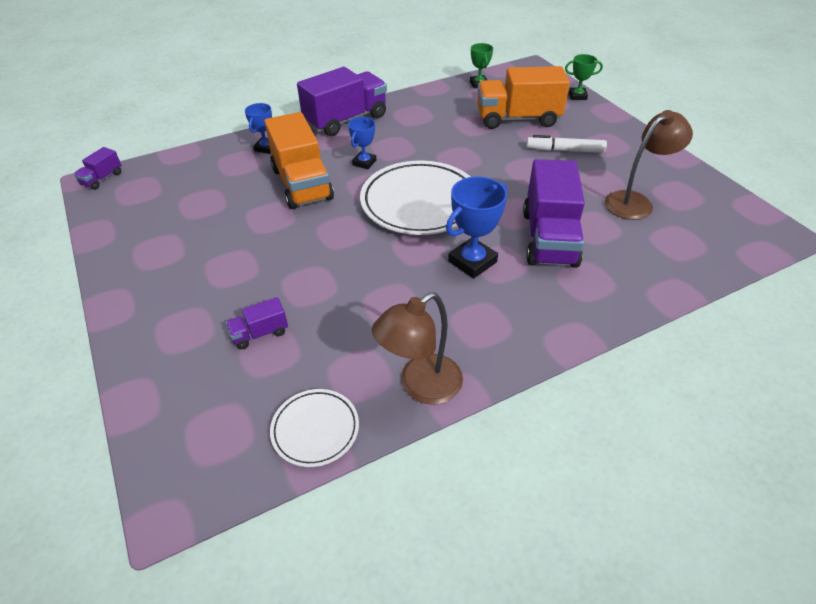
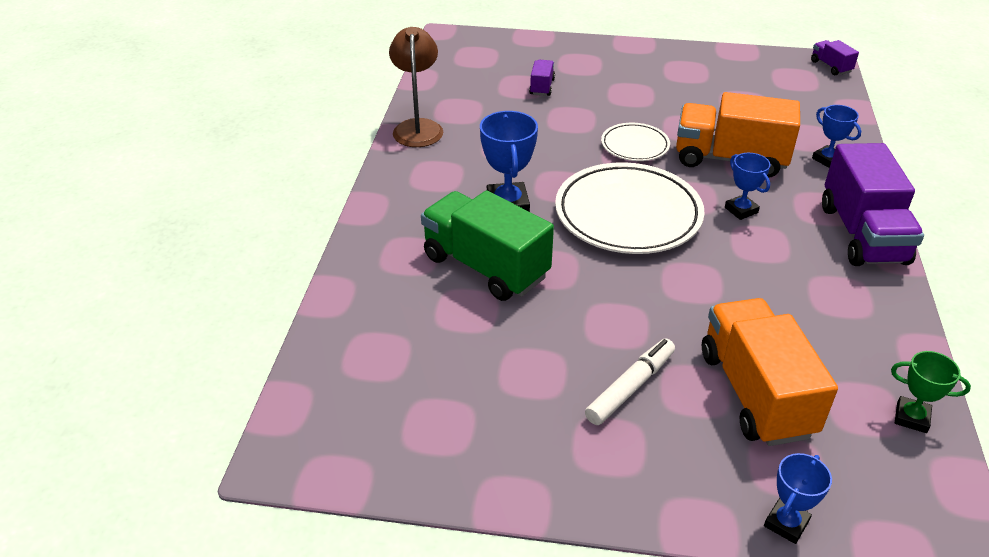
camera: 125 degrees right, 5 degrees down
white plate [270,389,359,467] -> white plate moved to [601,123,670,161]
orange truck [477,66,570,129] -> orange truck turned 45 degrees counterclockwise [702,298,838,446]
purple truck [523,159,585,268] -> green truck [421,190,554,301]
green trophy [565,54,603,100] -> blue trophy [764,453,832,544]
brown lamp [605,110,693,220] -> none

